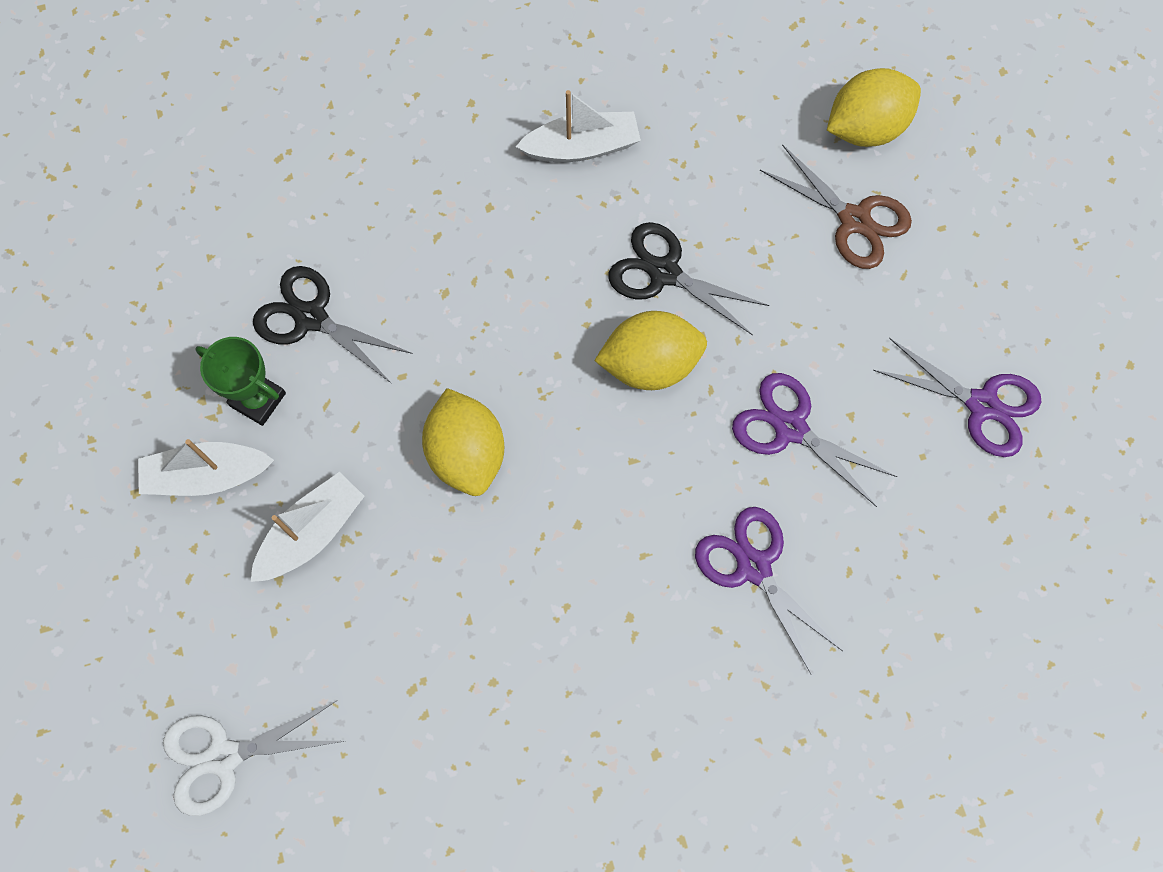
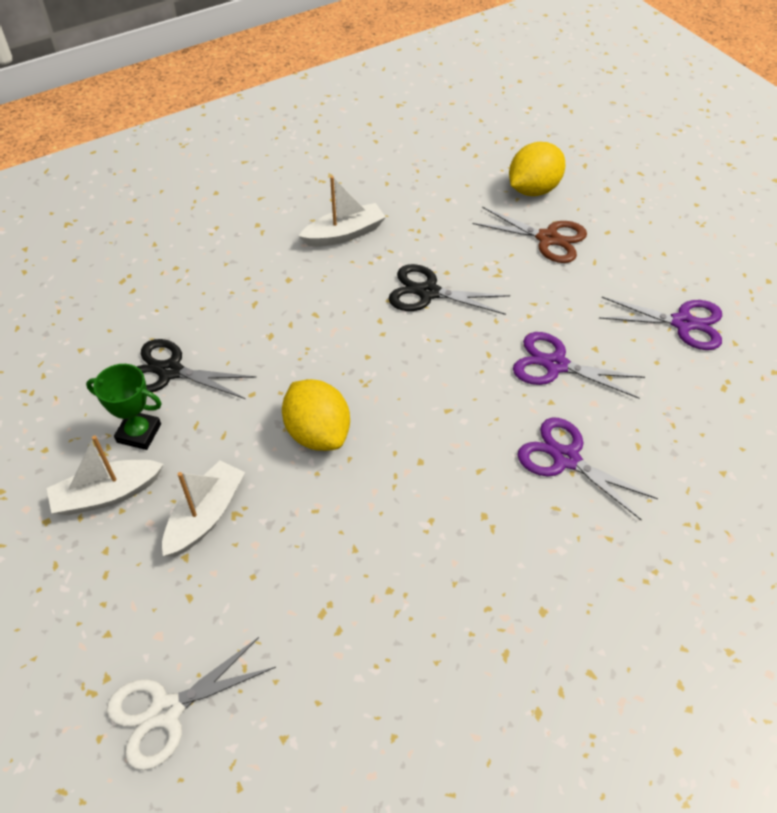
camera: 15 degrees left, 20 degrees down
yellow lemon [594,311,707,390] -> none

